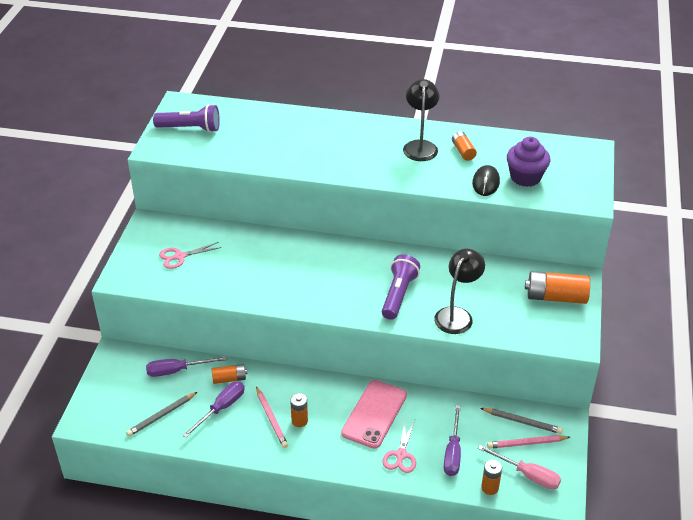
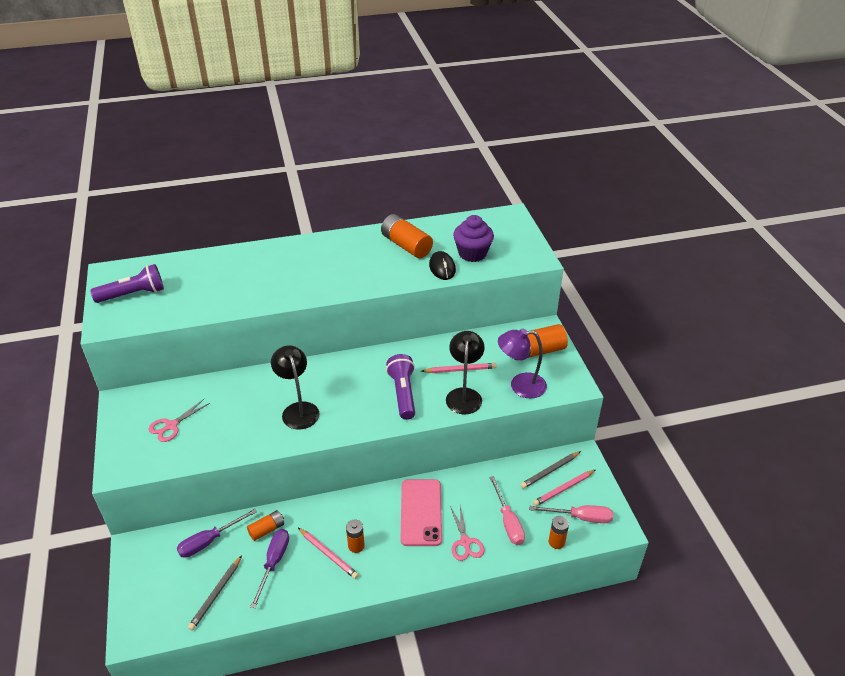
camera: 25 degrees left, 0 degrees up
black lamp [403,79,439,161] -> black lamp moved to [271,345,320,429]
purple screwdriver [444,405,461,476] -> pink screwdriver [489,476,525,545]
orange battery [452,131,477,161] -> orange battery [381,214,433,258], size x1.77
grey pencil [480,408,563,434] -> grey pencil turned 150 degrees clockwise [520,451,581,489]
none -> pink pencil [421,363,497,373]
none -> purple lamp [498,328,547,399]

